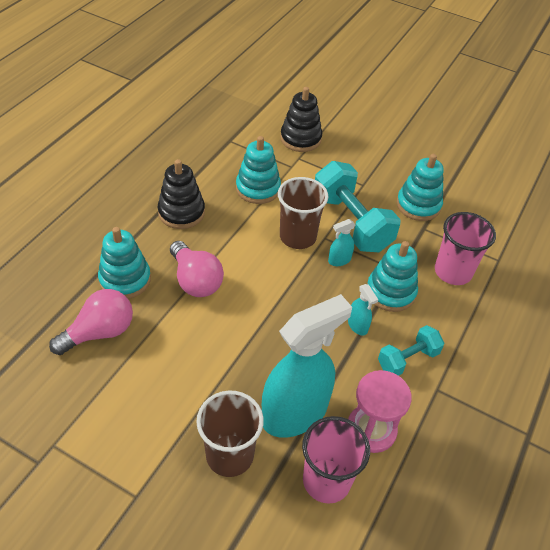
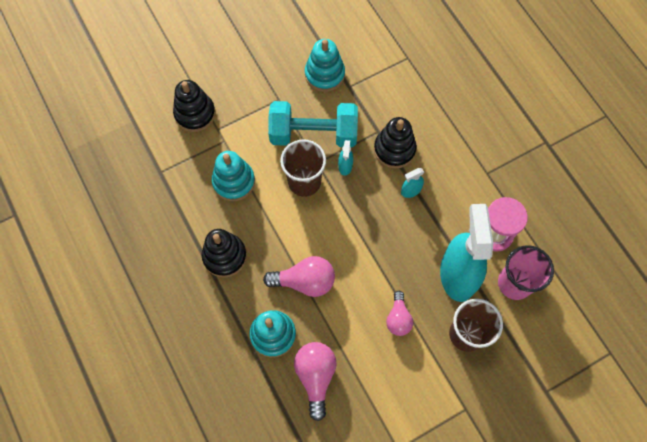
camera: 55 degrees left, 20 degrees up
turquoise spray bottle [348,284,378,335] -> turquoise spray bottle turned 150 degrees clockwise [401,168,425,198]
turquoise stacking toy [367,241,418,312] -> black stacking toy [374,117,417,169]
turquoise dumbbell [378,325,444,376] -> none
pink cup [435,212,496,285] -> none
none -> pink light bulb [386,291,413,336]

